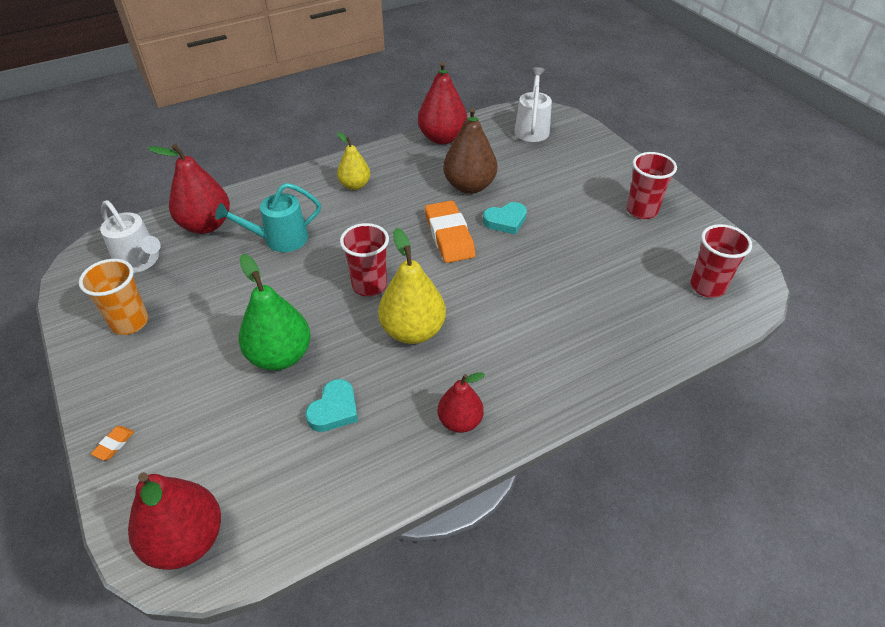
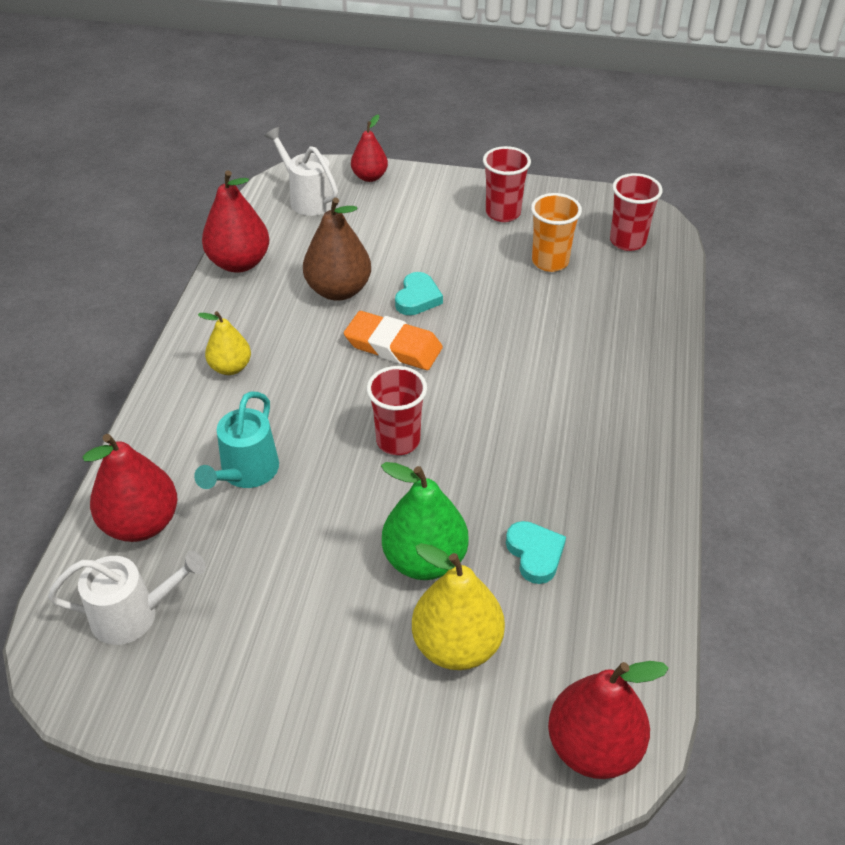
camera: 50 degrees left, 0 degrees up
orange cup [79,259,148,335] -> orange cup moved to [531,193,582,272]
orange eraser [91,426,134,460] -> none
yellow pear [378,228,446,344] -> yellow pear moved to [412,543,505,670]
red pear [437,372,485,433] -> red pear moved to [351,114,388,182]

